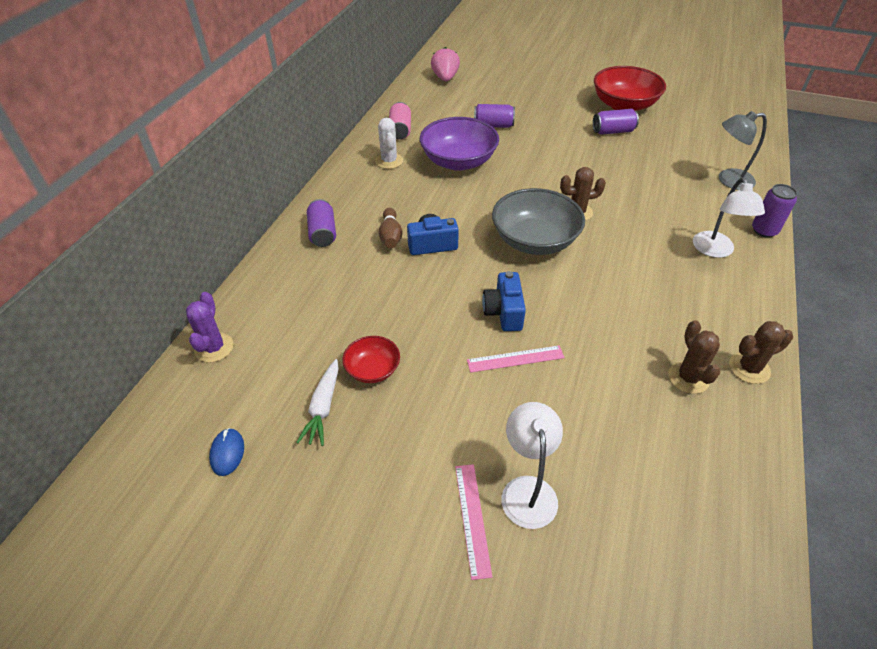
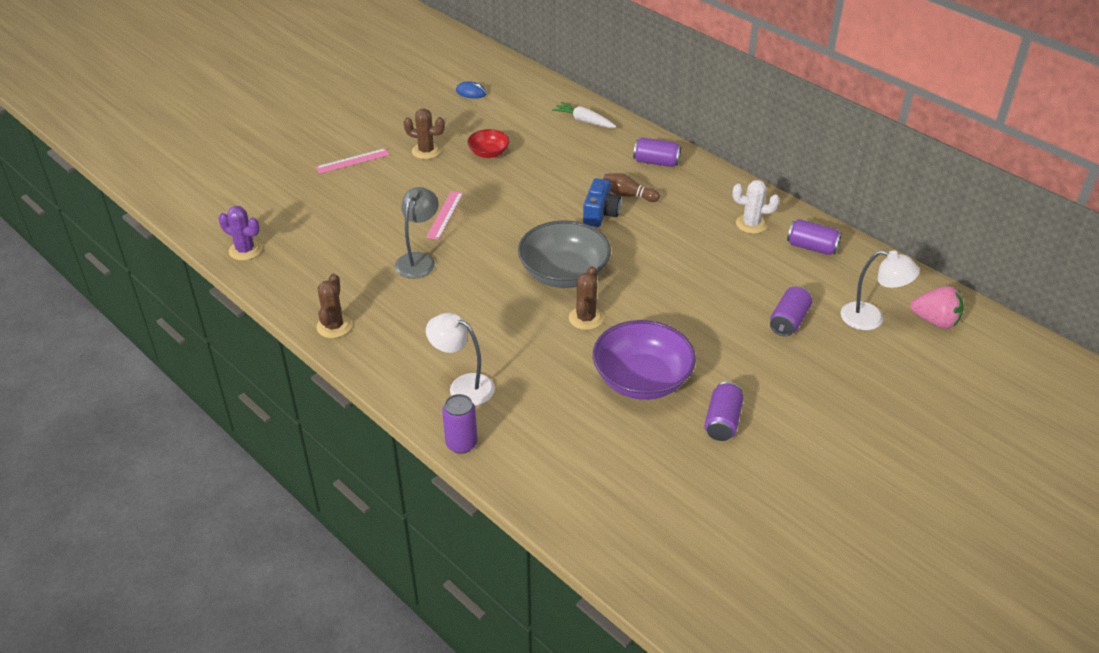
camera: 115 degrees right, 5 degrees down
purple cactus [186,292,234,363] -> purple cactus moved to [219,206,262,261]
white carrot [296,359,339,446] -> white carrot moved to [552,102,616,128]
pink can [389,102,411,139] -> purple can [787,219,842,255]
purple bowl [420,117,499,171] -> purple bowl moved to [593,320,696,400]
pink ruler [455,464,492,580] -> pink ruler turned 45 degrees counterclockwise [316,148,390,174]
blue camera [482,271,526,331] -> none
white lamp [501,402,563,529] -> white lamp moved to [840,250,920,330]
red bowl [594,66,666,111] -> none
brown cactus [668,320,720,394] -> brown cactus moved to [403,109,445,159]
grey lamp [719,111,767,190] -> grey lamp moved to [395,187,439,279]

